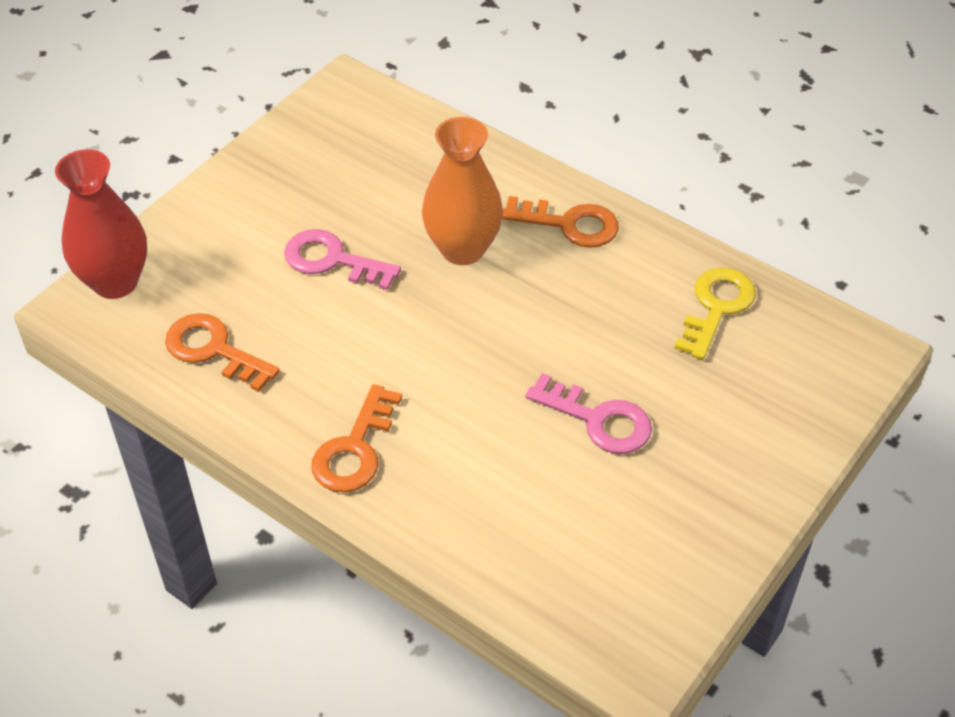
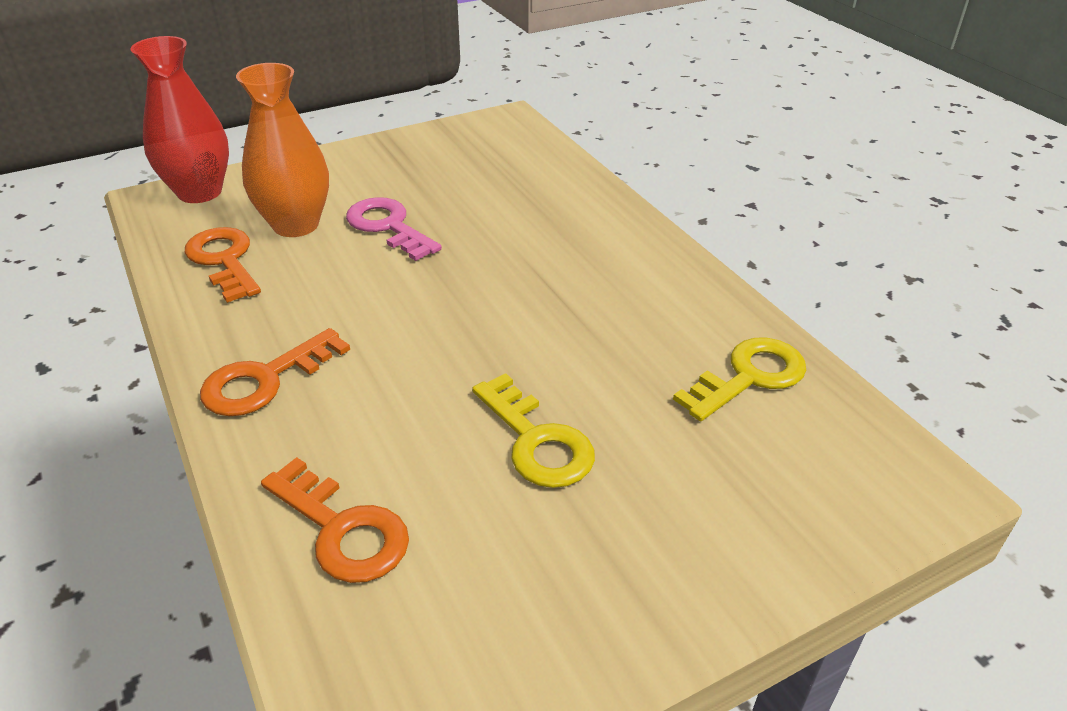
camera: 25 degrees right, 10 degrees down
orange vase [422,117,503,265] -> orange vase moved to [236,63,329,237]
orange key [502,196,619,248] -> orange key moved to [261,457,409,583]
pink key [525,373,652,454] -> yellow key [472,373,595,488]

